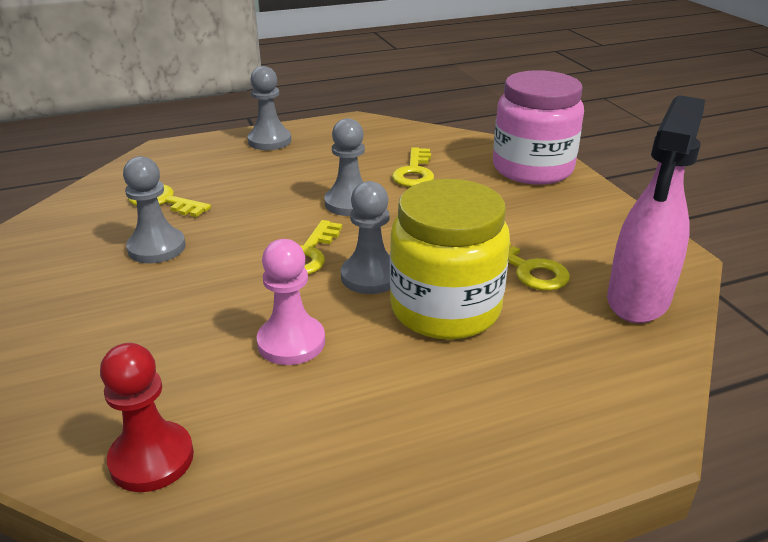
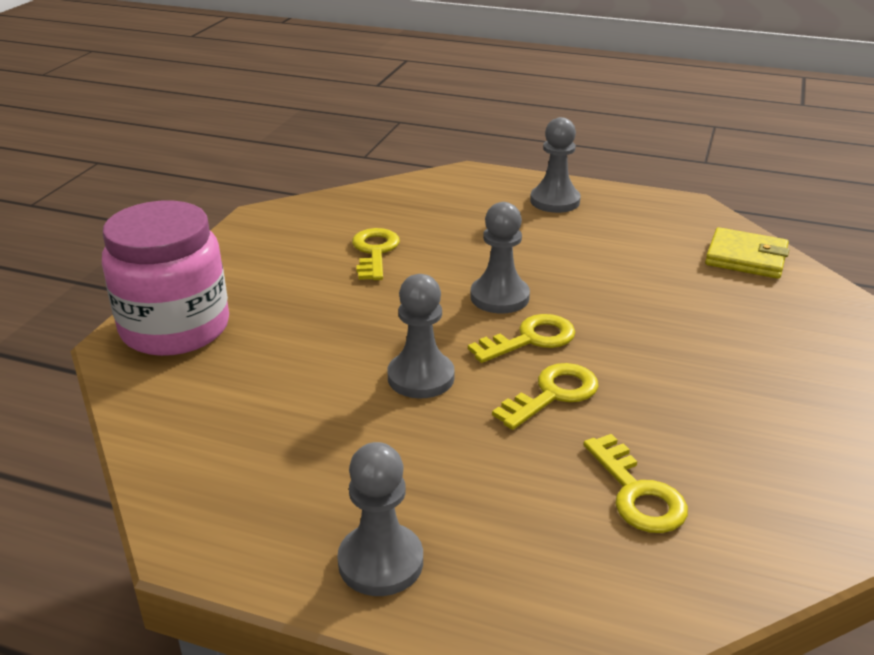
camera: 140 degrees left, 0 degrees up
red pawn [100,343,194,492] -> yellow wallet [705,227,789,279]
grey pawn [123,156,186,263] -> grey pawn moved to [530,117,581,213]
pink pawn [257,239,325,365] -> none
yellow jar [390,179,510,340] -> none
yellow key [392,147,434,187] -> yellow key moved to [492,363,599,430]
pink spray bottle [607,95,705,323] -> none

